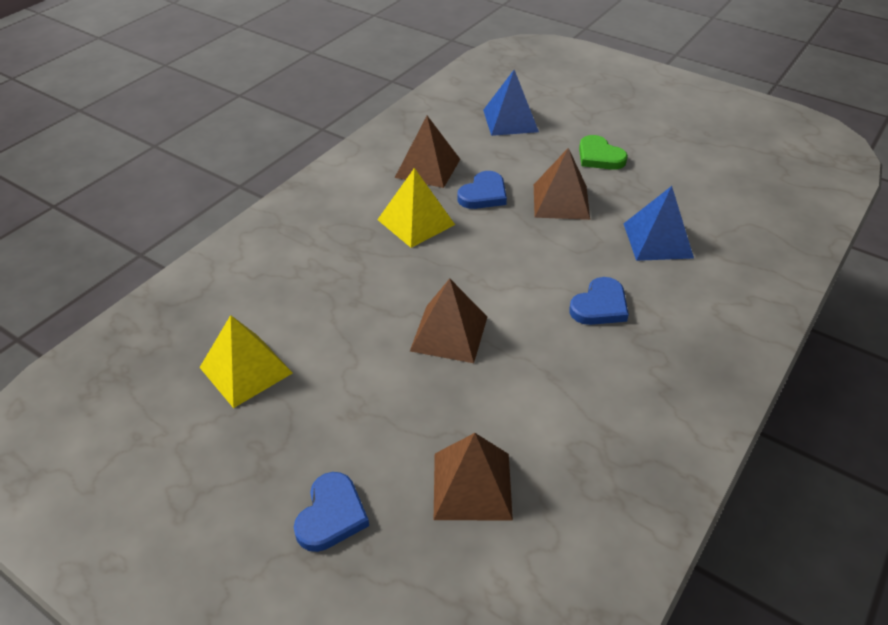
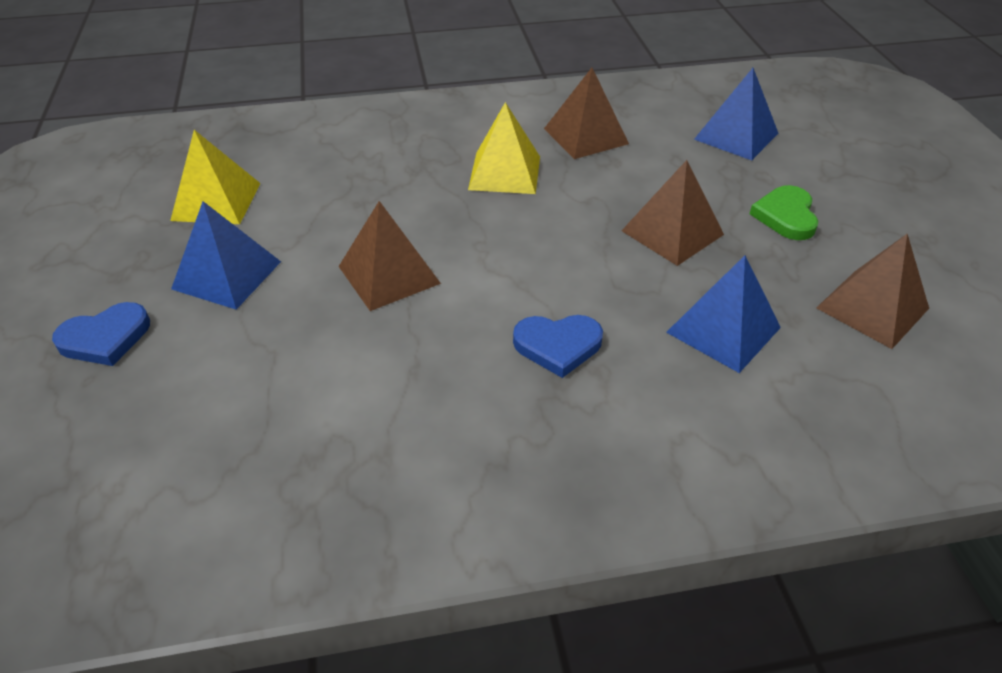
camera: 45 degrees right, 0 degrees up
brown pyramid [434,433,513,521] -> brown pyramid moved to [816,234,929,349]
blue heart [457,171,507,209] -> none
none -> blue pyramid [171,201,281,310]

